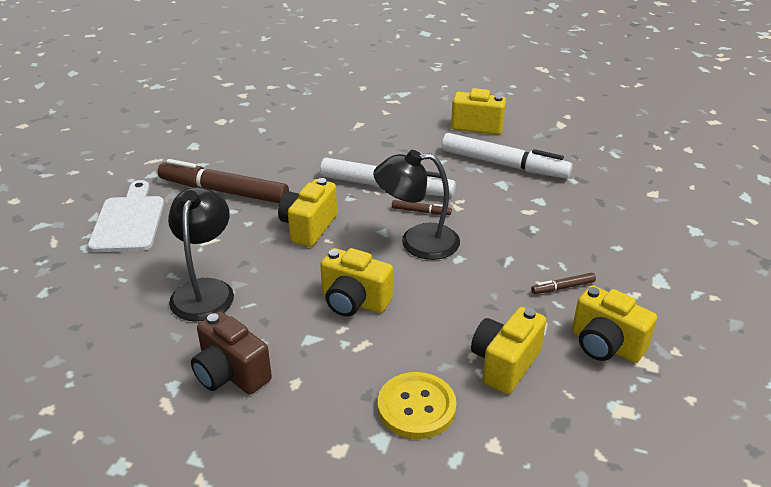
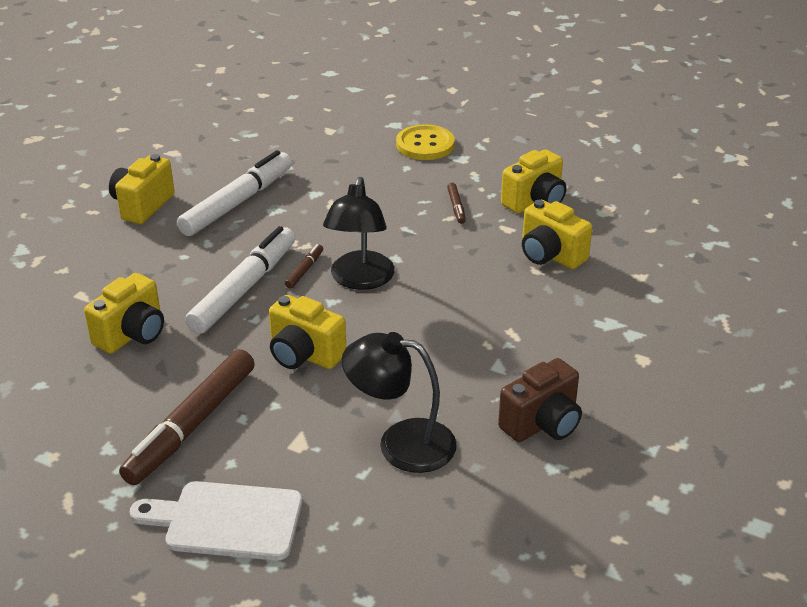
camera: 80 degrees left, 0 degrees up
yellow camera [320,248,393,316] -> yellow camera moved to [84,273,164,354]
yellow button [378,372,457,439] -> yellow button moved to [396,124,455,160]

